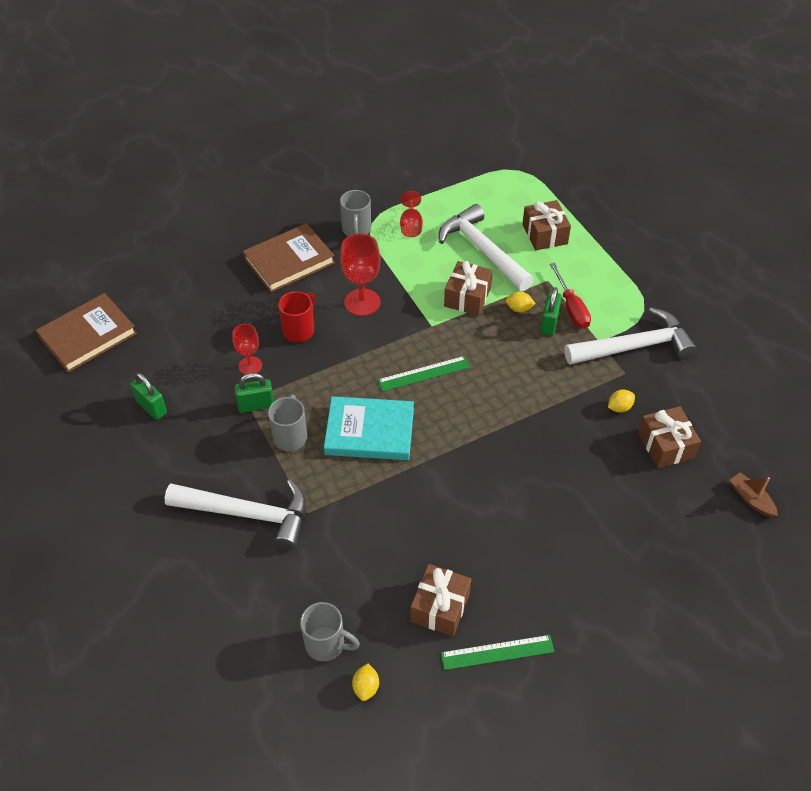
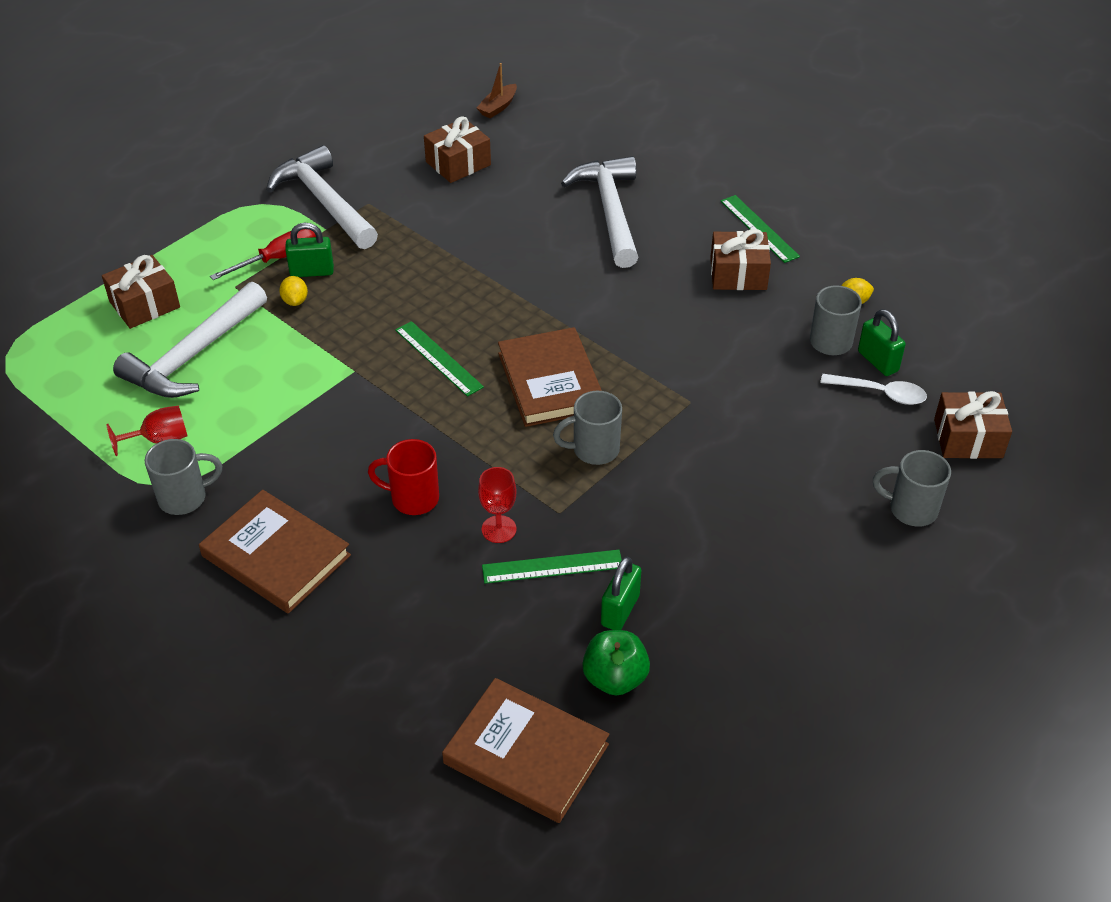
camera: 110 degrees left, 5 degrees down
white hammer [165,479,306,550] -> white hammer moved to [561,156,639,268]
green padlock [234,373,274,413] -> green padlock moved to [858,309,906,376]
turquoise book [324,396,414,460] -> brown book [498,327,602,427]
red goblet [340,233,381,316] -> none
brown gift [444,261,493,316] -> brown gift moved to [934,391,1012,459]
yellow lemon [608,390,635,413] -> none
none -> green ruler [482,550,622,584]
none -> green apple [582,630,650,696]
none -> white spoon [820,374,927,405]
none -> grey mug [873,450,951,527]

